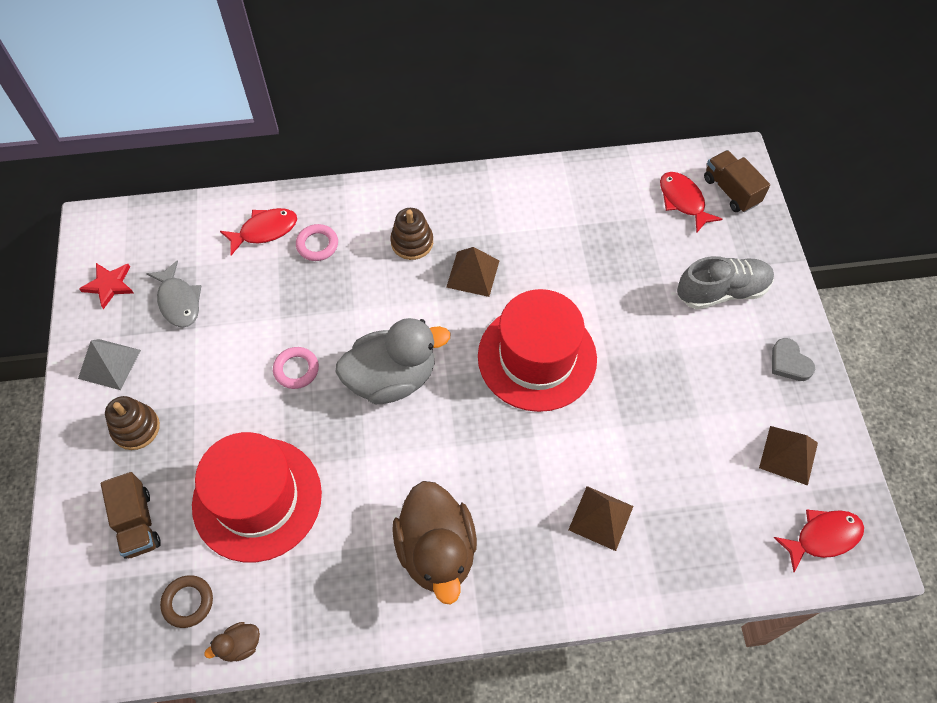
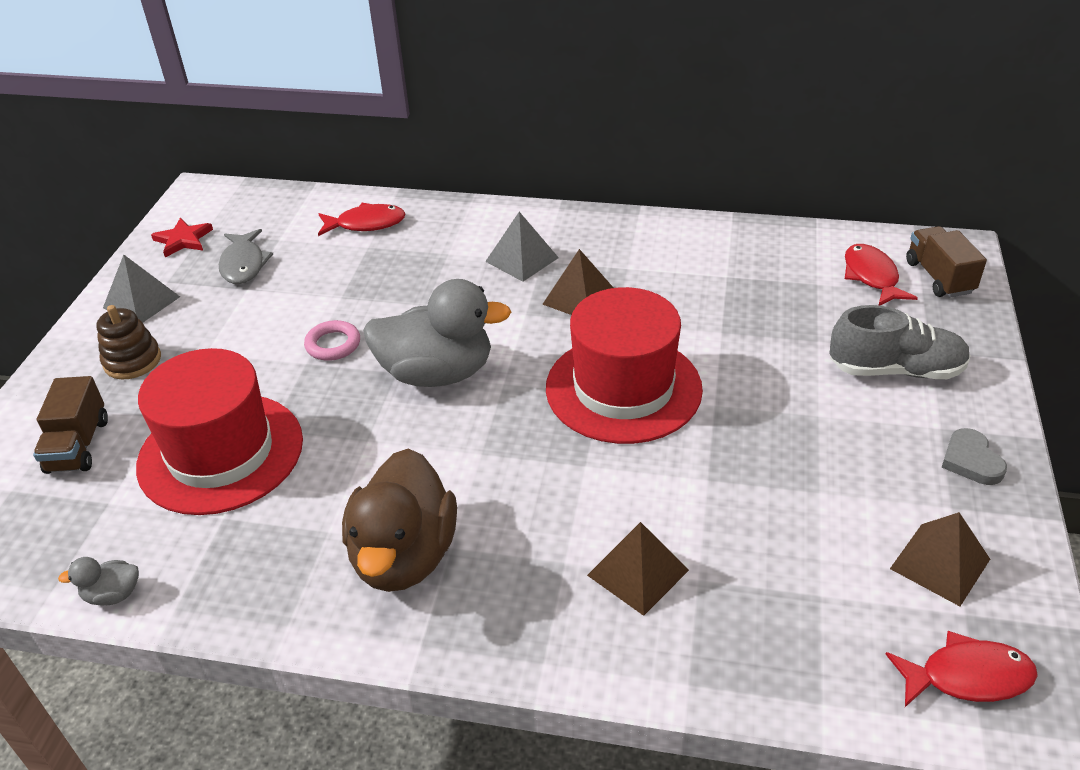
camera: 20 degrees right, 20 degrees down
brown ring [160,575,213,628] -> none
brown duck [204,622,260,662] -> grey duck [58,557,139,606]
pink ring [296,224,338,261] -> none
brown stacking toy [390,208,433,260] -> grey pyramid [485,212,559,282]

